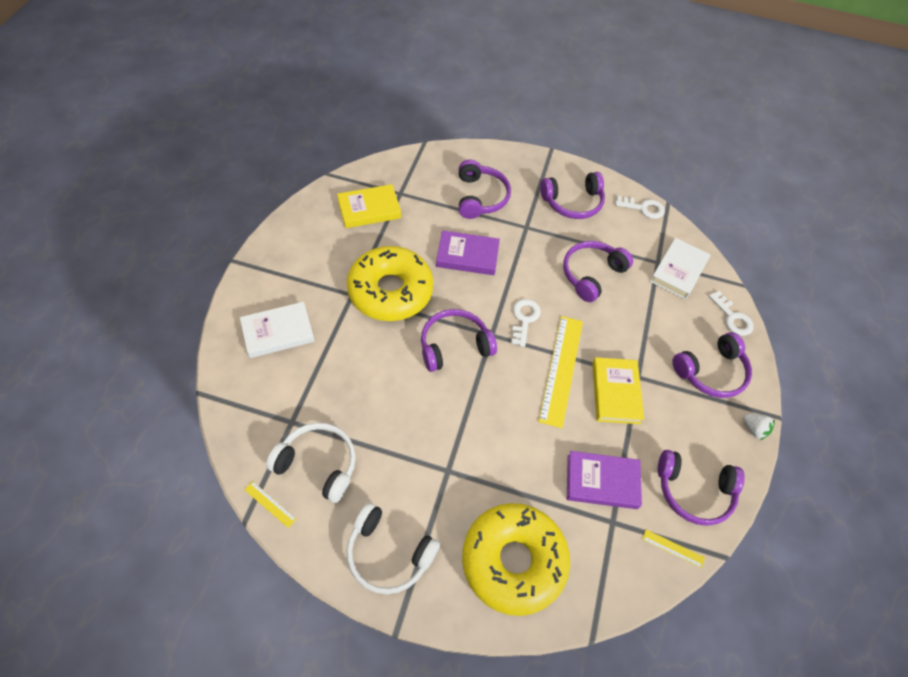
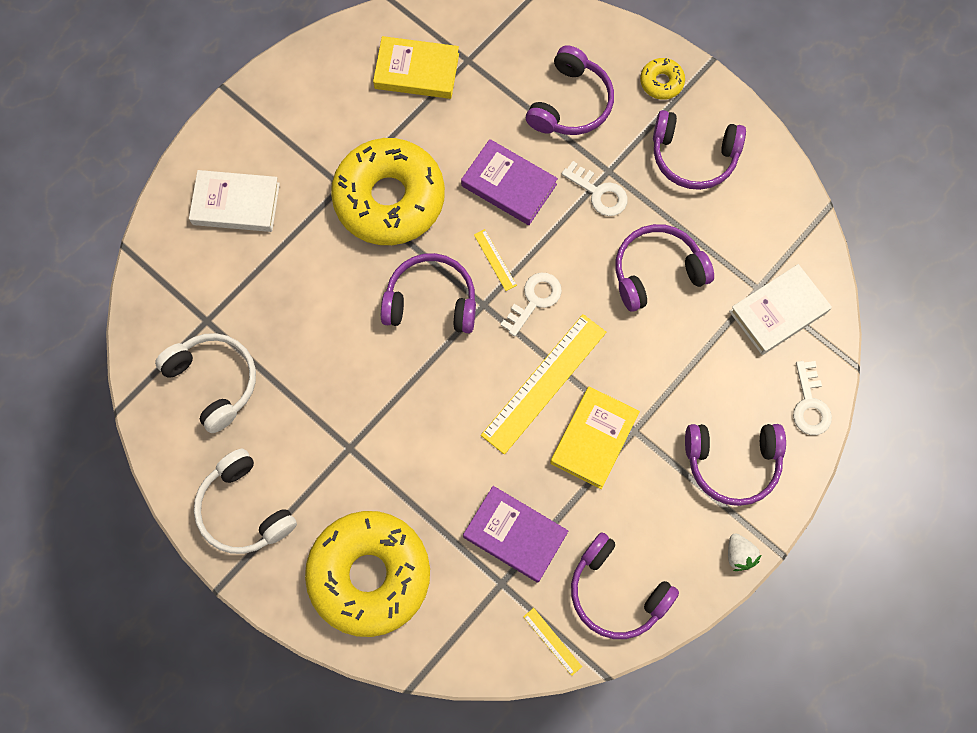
camera: 30 degrees right, 15 degrees up
yellow ruler [244,481,296,528] -> yellow ruler moved to [474,229,517,291]
white key [615,195,665,219] -> white key moved to [562,161,628,216]
none -> yellow donut [640,58,685,100]

